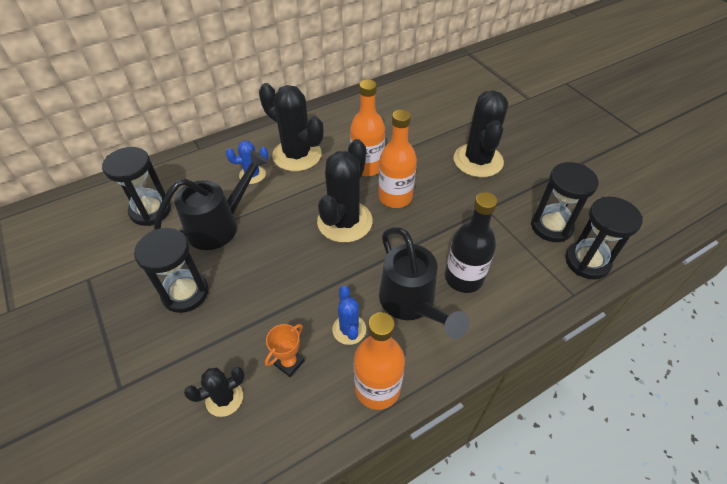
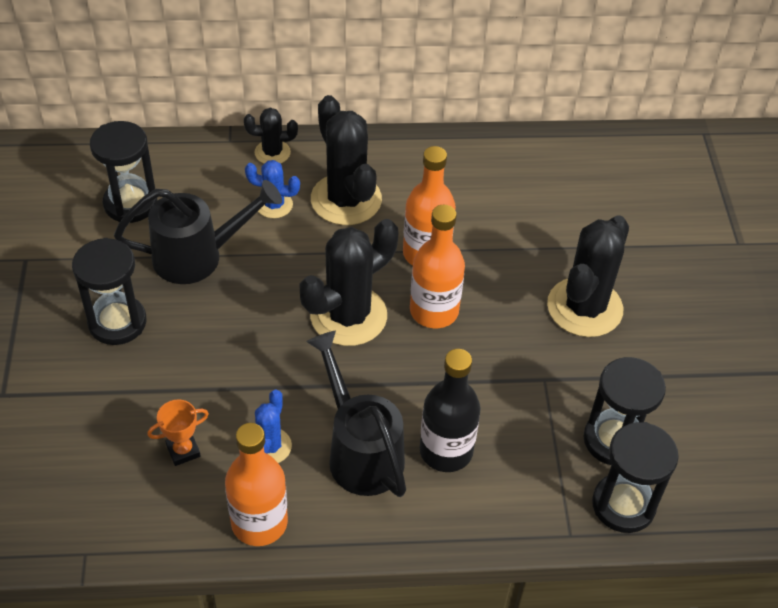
camera: 25 degrees right, 0 degrees up
black cactus [184,367,245,417] -> black cactus moved to [244,108,298,164]
black watering can [379,227,470,339] -> black watering can turned 150 degrees clockwise [306,331,406,497]

